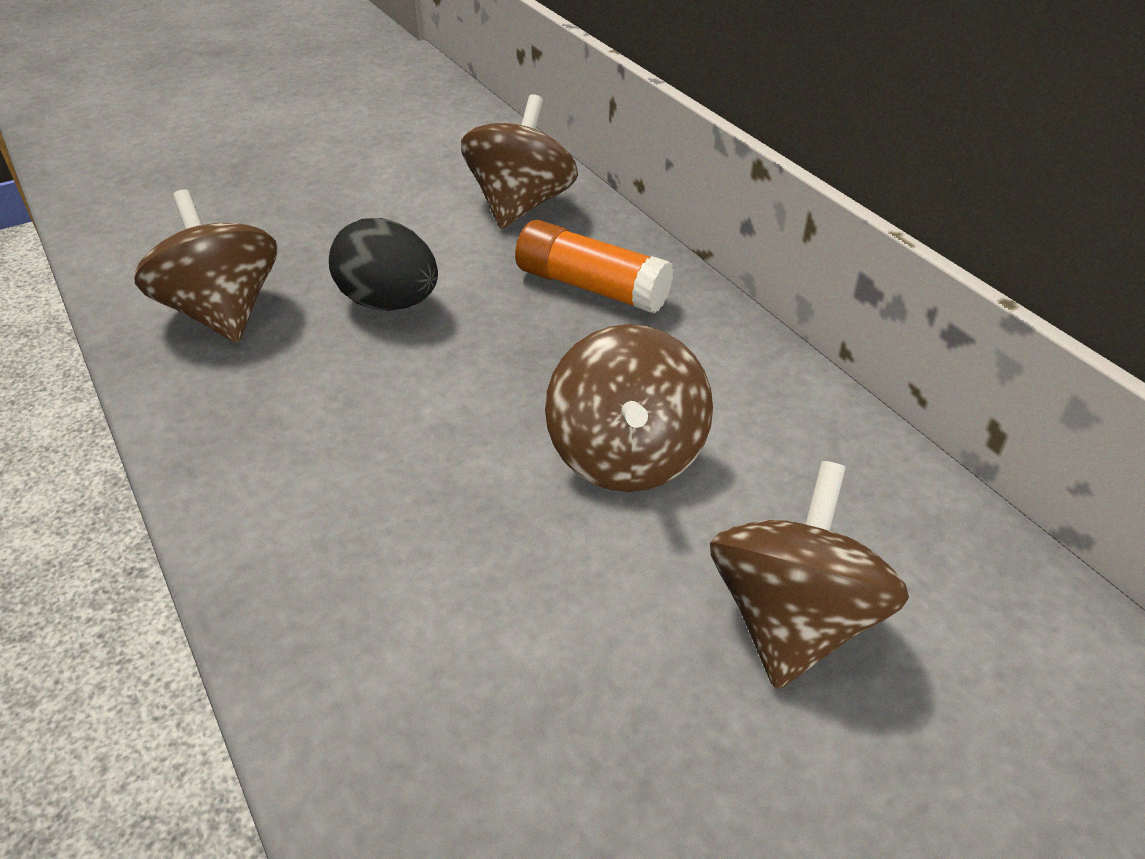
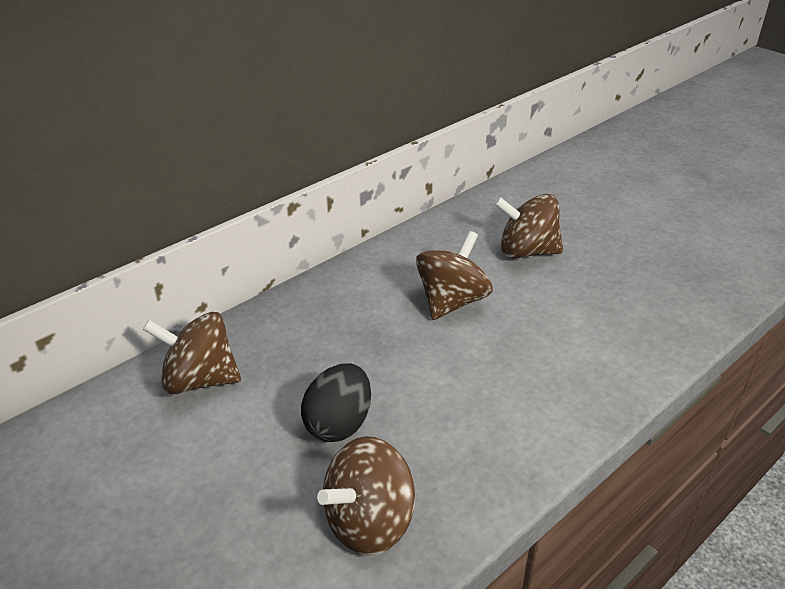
camera: 100 degrees left, 5 degrees down
orange glue stick [515,220,674,314] -> none
brown spinning top [545,324,713,492] -> brown spinning top turned 45 degrees counterclockwise [416,231,493,320]

